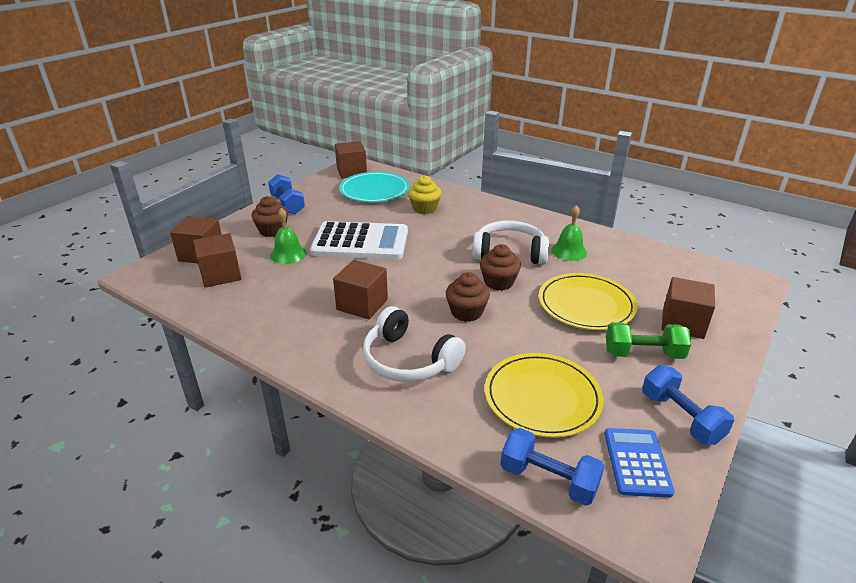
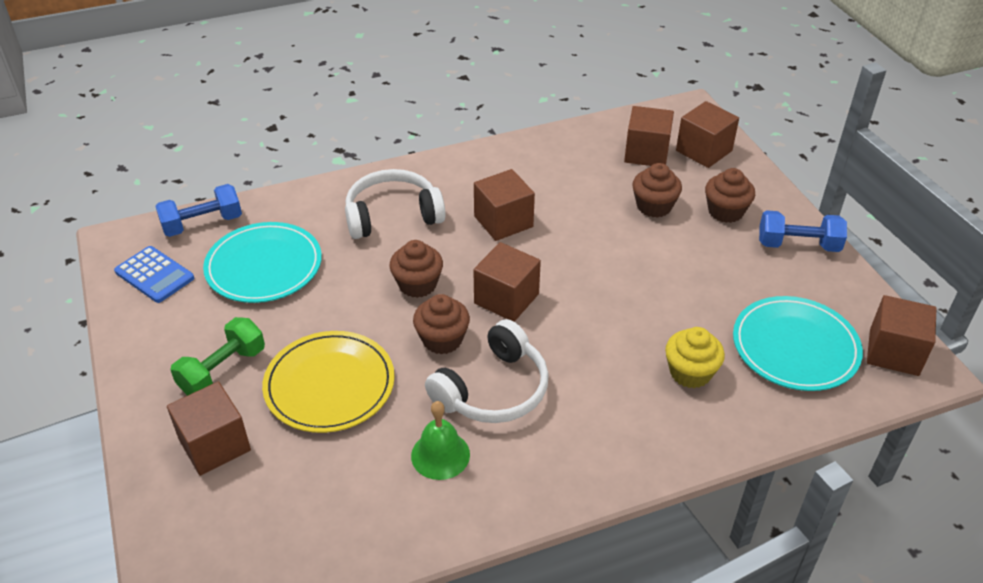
camera: 125 degrees right, 10 degrees up
green bell [270,208,307,264] -> brown cupcake [632,163,682,218]
white calculator [310,221,408,260] -> none
yellow plate [485,353,604,438] -> turquoise plate [203,222,322,303]
blue dumbbell [642,365,734,445] -> none
none -> brown cube [473,242,541,322]

